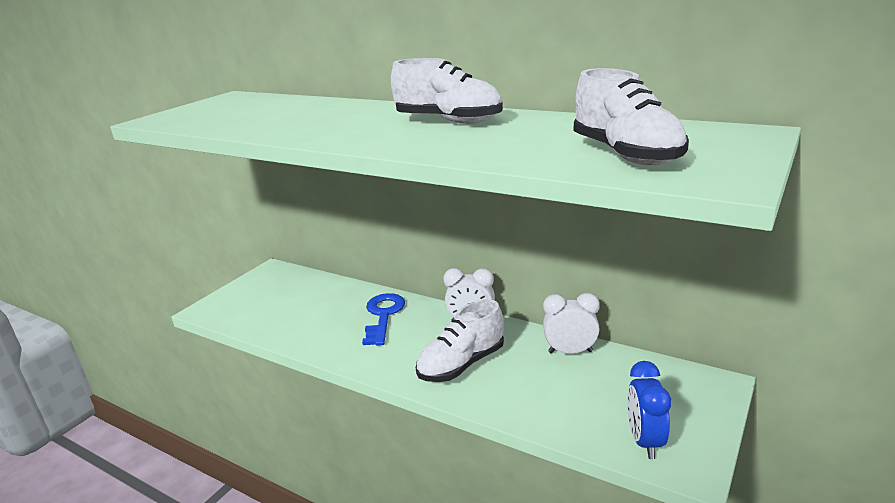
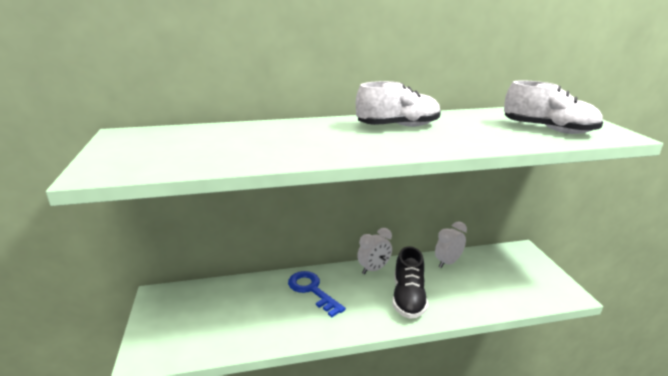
camera: 45 degrees left, 0 degrees up
white shoe [416,299,504,382] -> black shoe [393,246,428,319]
blue clock [627,361,671,459] -> none

